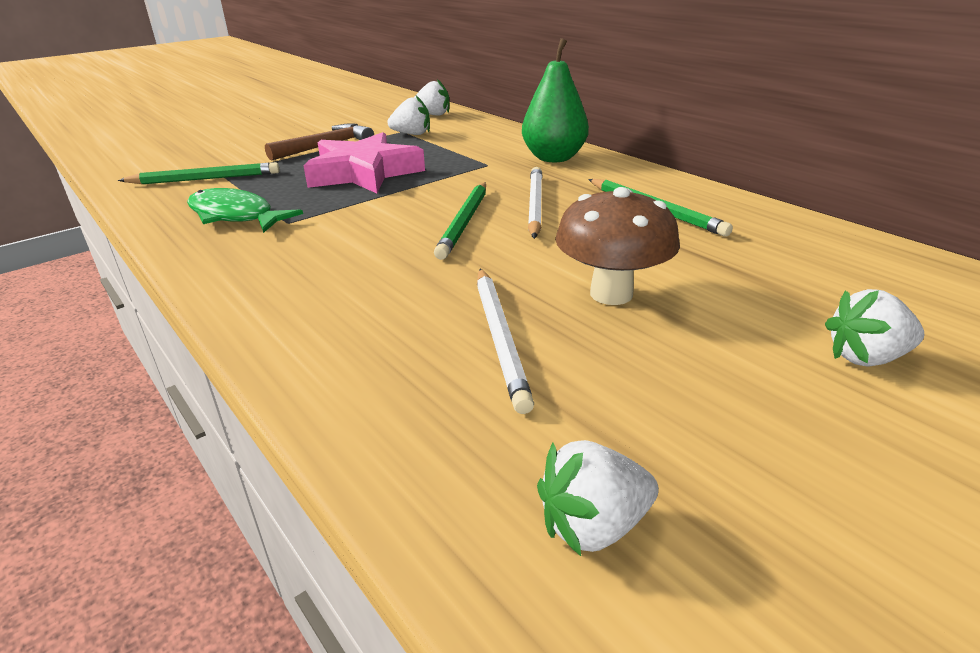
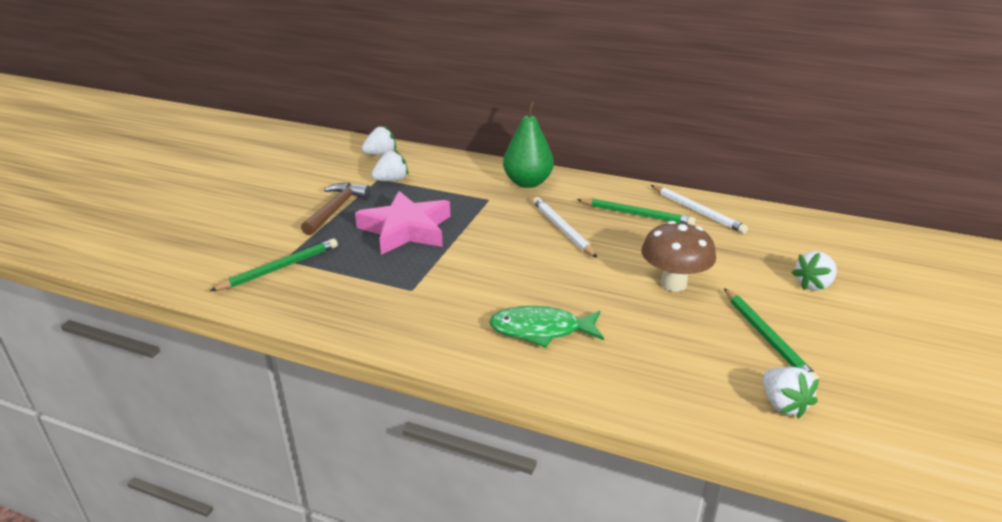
camera: 30 degrees left, 0 degrees up
green fish [187,188,303,233] -> green fish moved to [489,306,604,348]
green pencil [434,182,486,260] -> green pencil moved to [724,288,819,380]
white pencil [477,269,534,414] -> white pencil moved to [651,185,748,234]
white strawberry [537,440,659,556] -> white strawberry turned 60 degrees counterclockwise [763,367,819,419]

